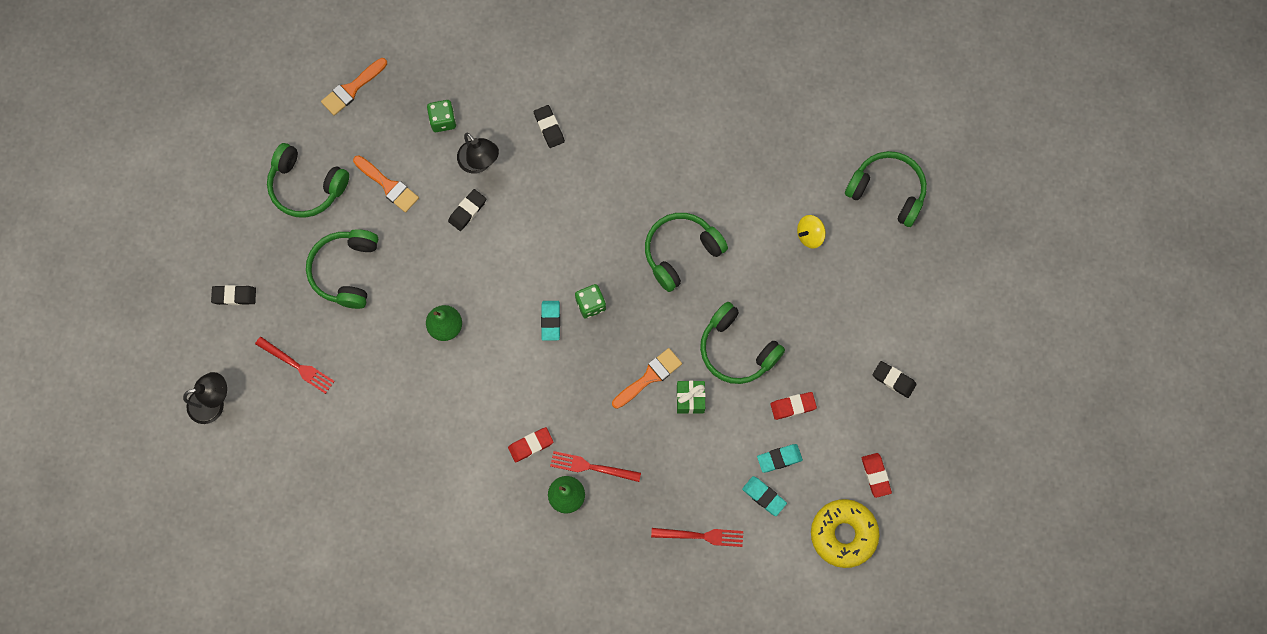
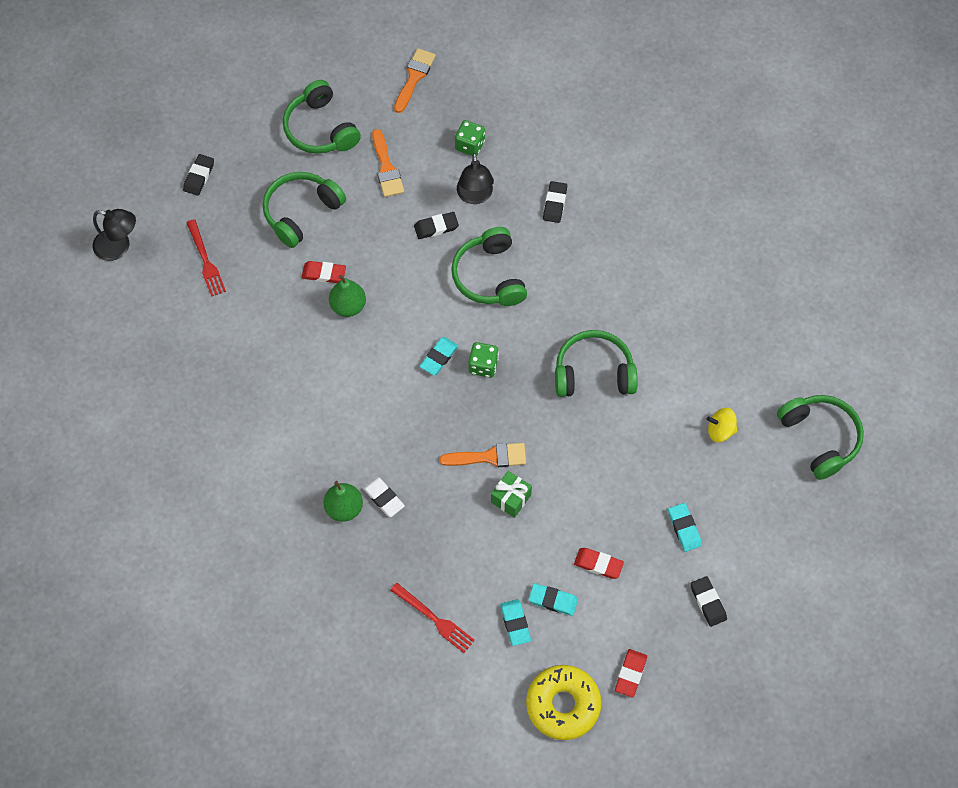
camera: 35 degrees right, 10 degrees down
black eraser [211,285,256,305] -> black eraser turned 75 degrees clockwise [183,154,214,196]
orange brush [321,58,387,116] -> orange brush turned 120 degrees clockwise [394,48,436,113]
red eraser [508,427,553,462] -> red eraser moved to [301,261,346,283]
red fork [550,451,641,482] -> white eraser [362,476,405,517]
green headphones [700,302,785,384] -> green headphones moved to [451,227,527,306]
none -> turquoise eraser [668,503,702,552]

